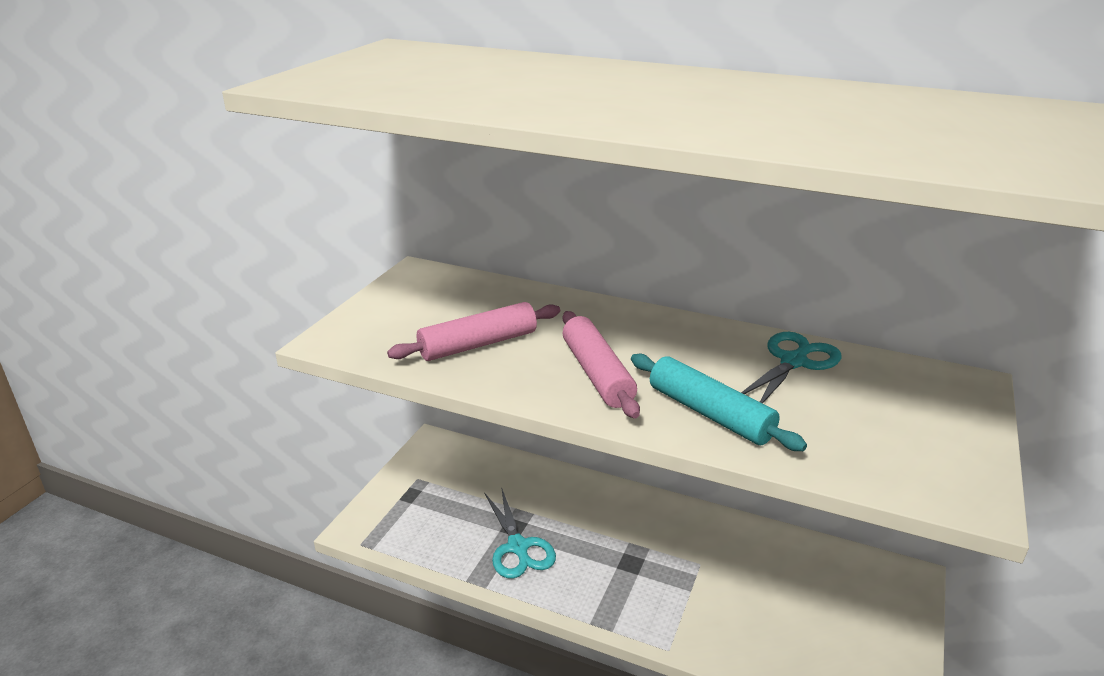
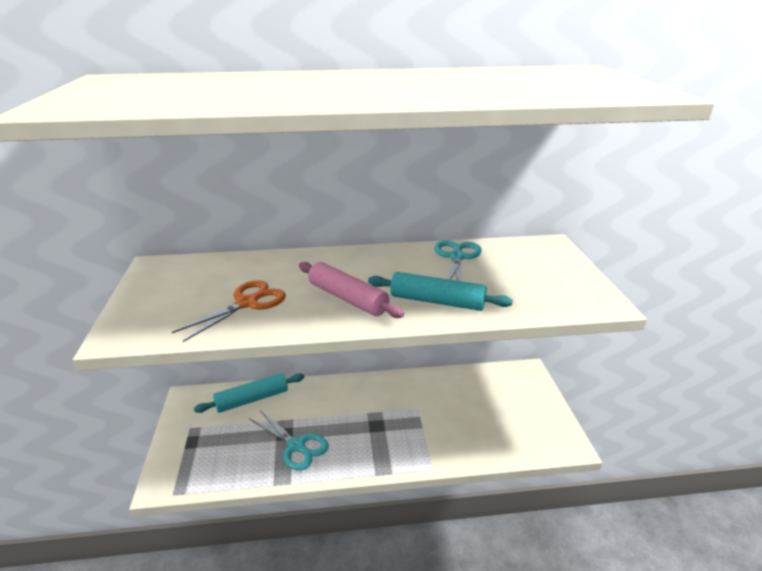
camera: 30 degrees left, 0 degrees up
pink rolling pin [387,302,560,361] -> orange scissors [172,280,286,342]
none -> turquoise rolling pin [194,373,304,413]

